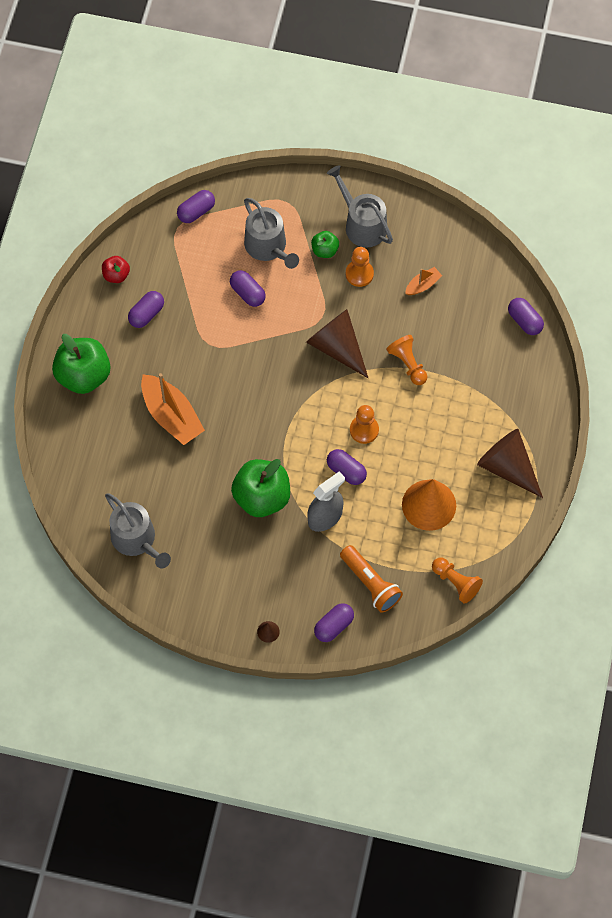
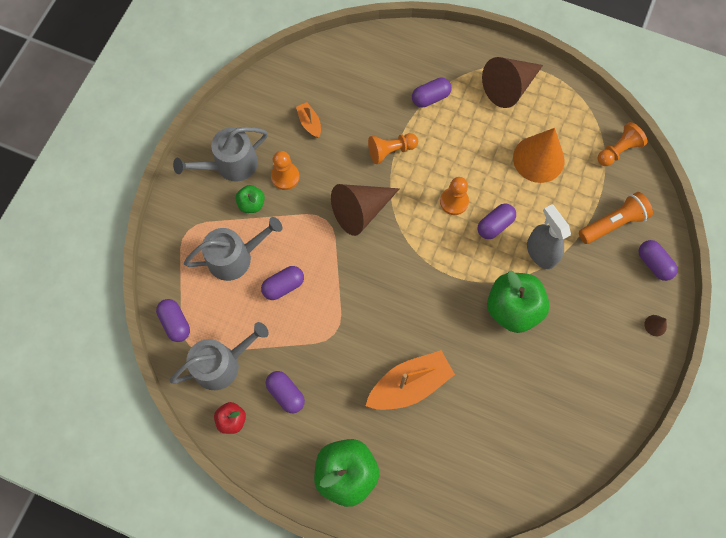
camera: 80 degrees left, 5 degrees up
grey watering can [105,493,171,568] -> grey watering can moved to [170,322,269,390]
purple capsule [508,298,544,335] -> purple capsule moved to [412,77,452,108]

